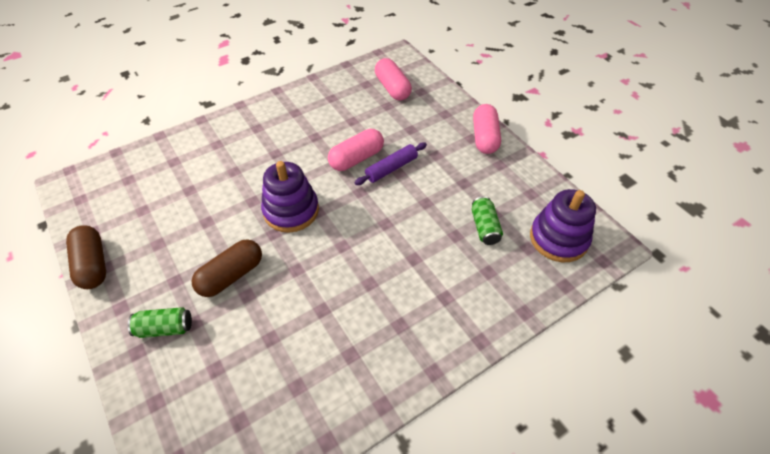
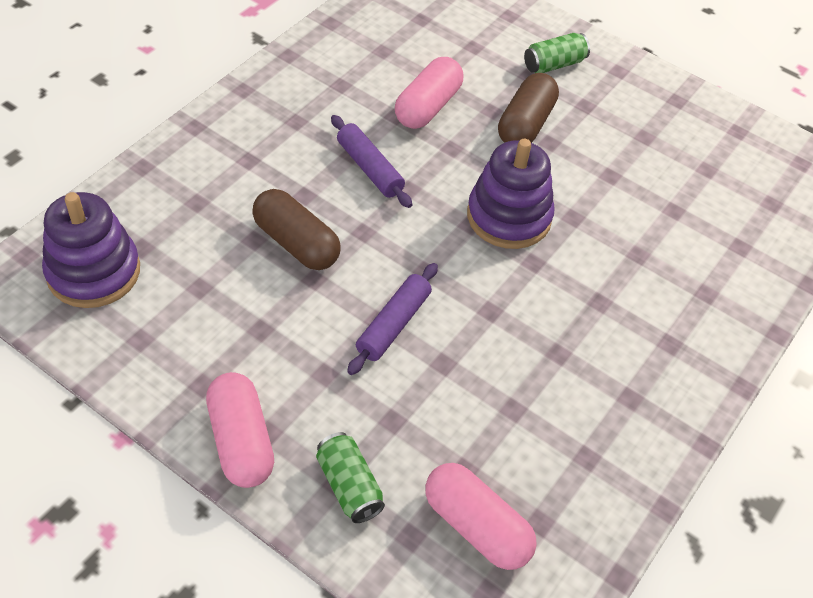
camera: 155 degrees right, 0 degrees up
brown capsule [66,225,106,289] -> brown capsule moved to [252,189,341,270]
pink capsule [328,129,384,171] -> pink capsule moved to [395,57,463,129]
green can [472,196,503,245] -> green can moved to [316,432,385,523]
none -> purple rolling pin [331,115,412,208]

